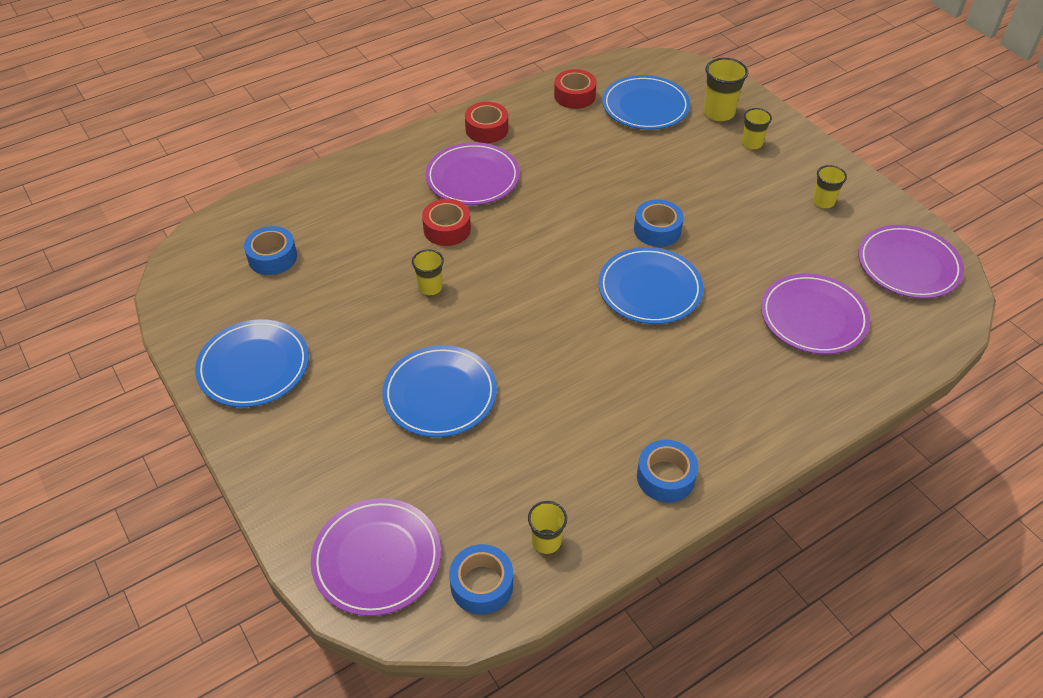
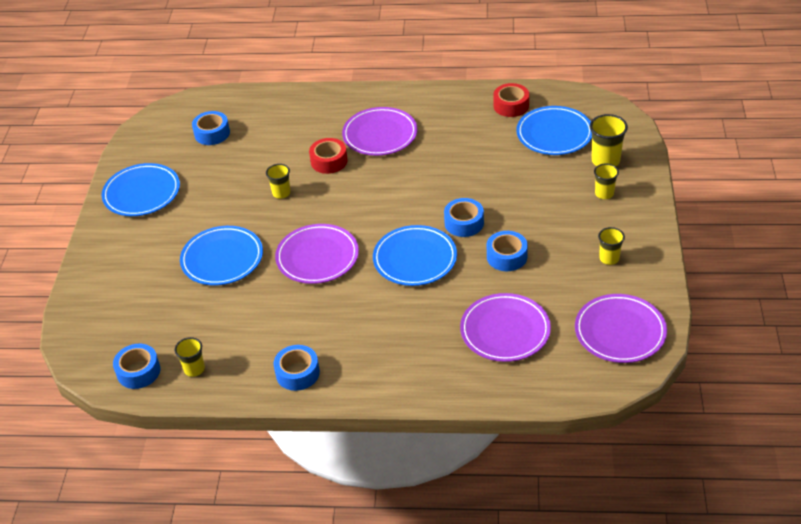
camera: 40 degrees right, 5 degrees down
purple plate [311,498,441,616] -> purple plate moved to [275,224,359,284]
red tape [465,102,508,143] -> none
none -> blue tape [487,231,528,271]

